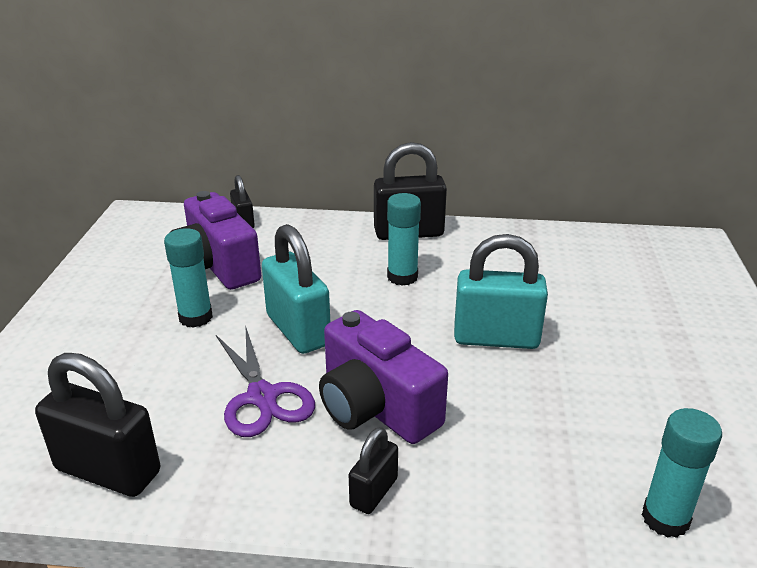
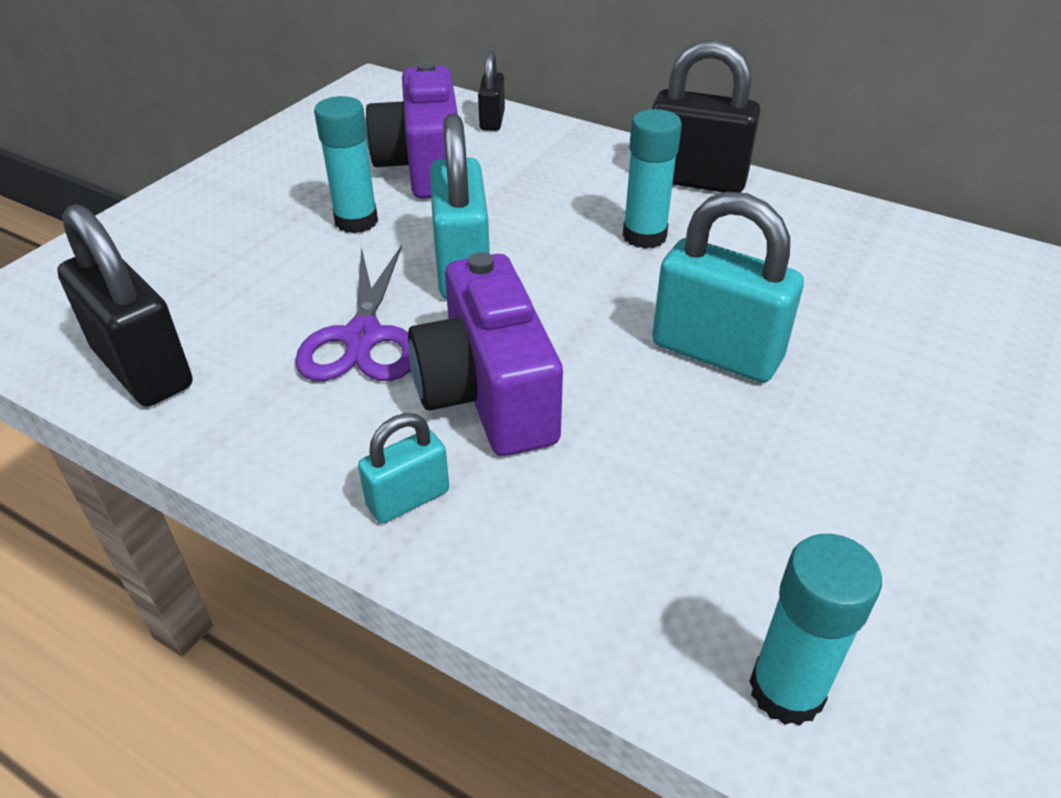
camera: 25 degrees right, 10 degrees up
black padlock [349,427,398,514] -> turquoise padlock [358,413,449,523]

